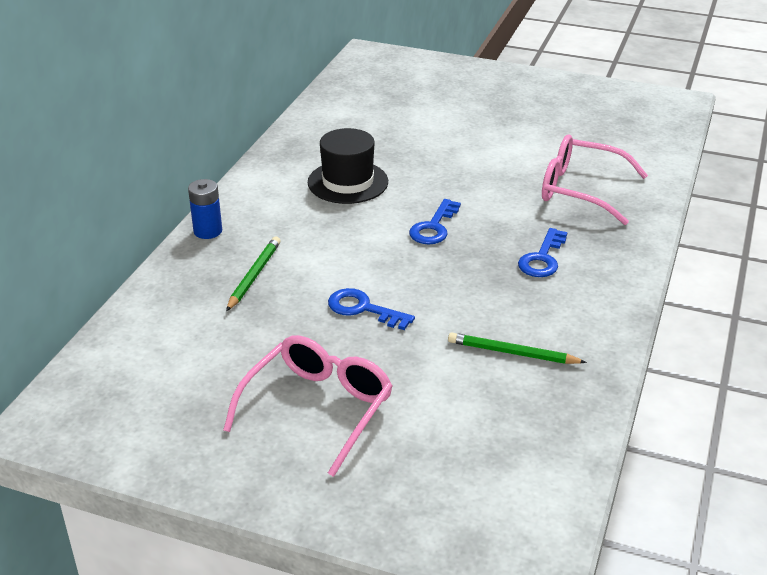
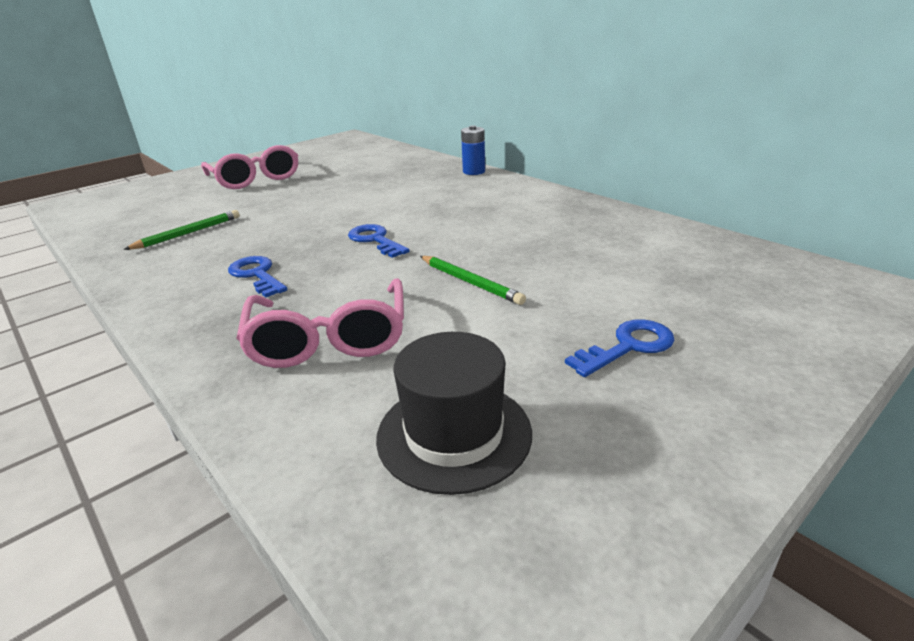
camera: 120 degrees right, 5 degrees down
green pencil [226,236,281,311] -> green pencil moved to [420,256,526,305]
black hat [308,128,388,204] -> black hat moved to [376,332,532,495]
blue key [328,288,415,330] -> blue key moved to [565,319,675,377]
pink glasses [542,135,648,225] -> pink glasses turned 120 degrees clockwise [236,278,404,368]

